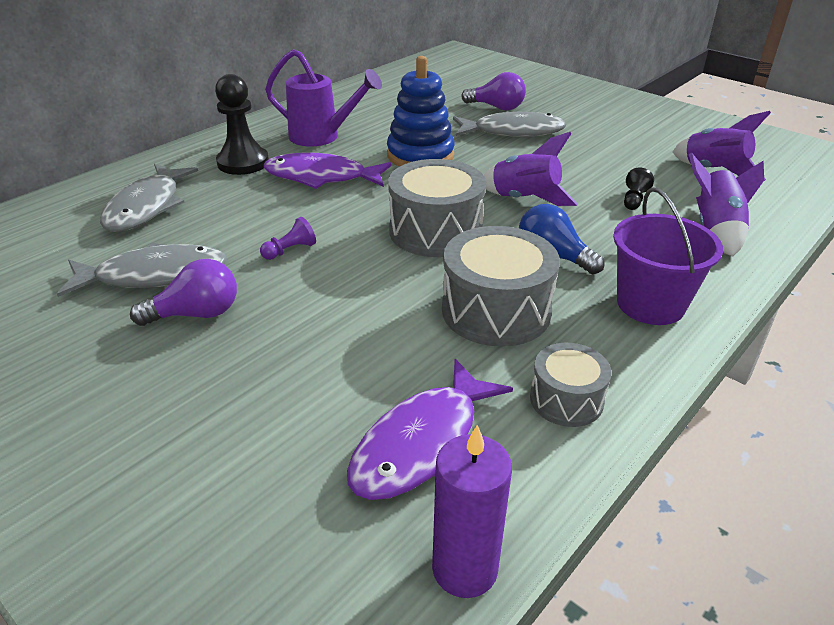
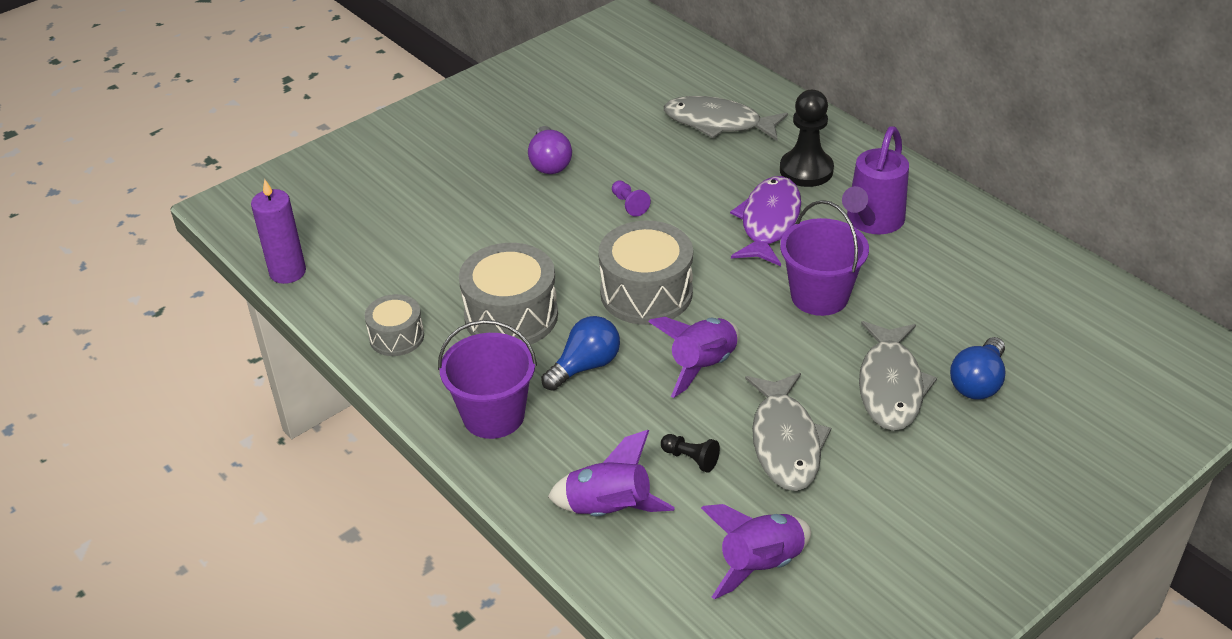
camera: 100 degrees right, 5 degrees up
grey fish [57,243,227,297] -> grey fish moved to [745,373,831,491]
purple fish [347,359,513,500] -> none
blue stacking toy [387,56,455,167] -> purple bucket [780,200,869,316]
purple light bulb [461,72,526,111] -> blue light bulb [950,337,1005,400]

